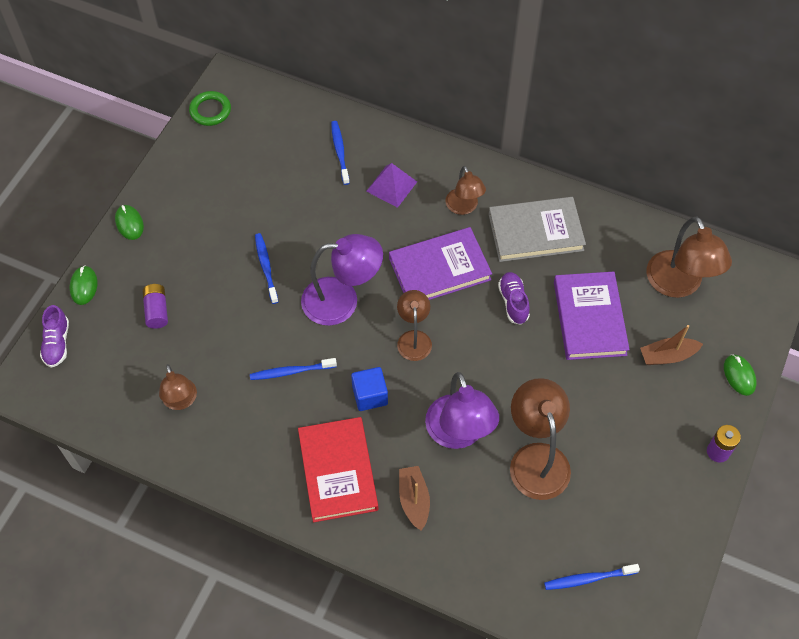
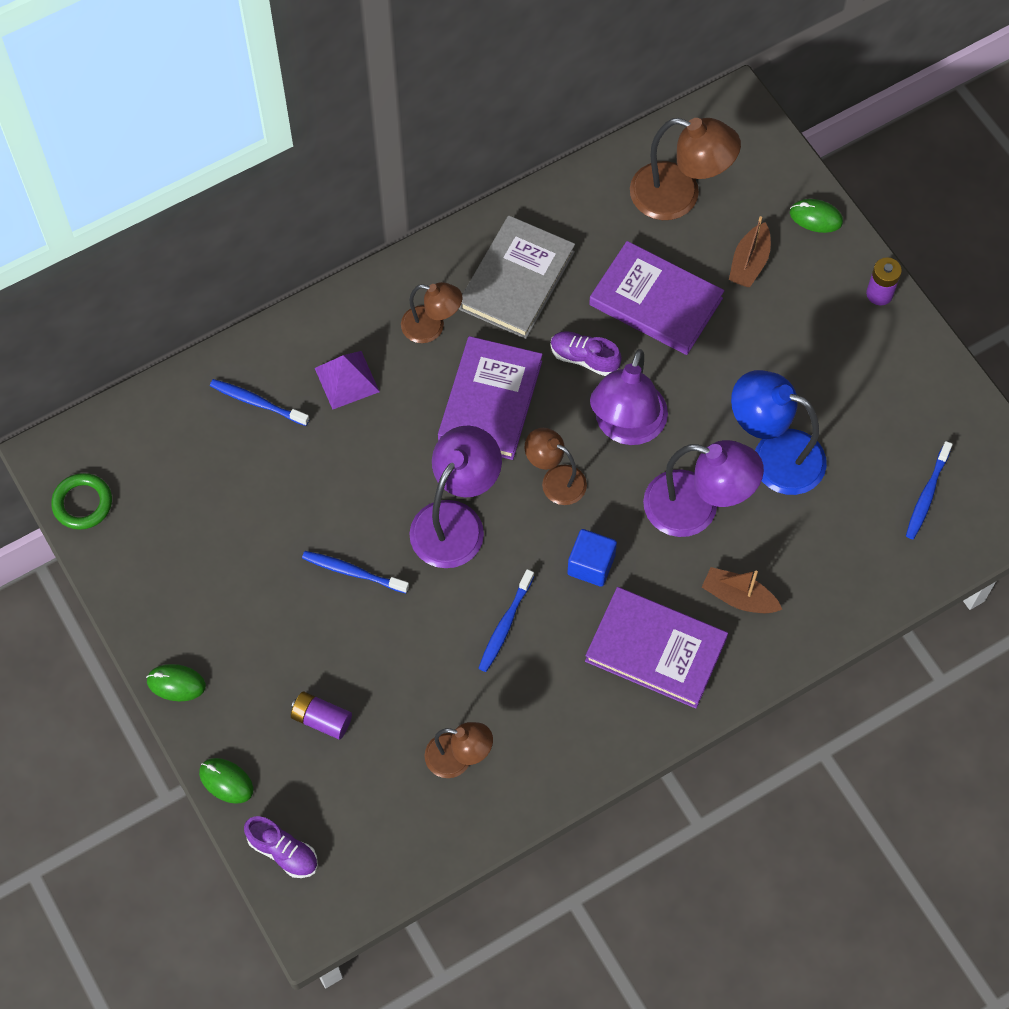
camera: 55 degrees left, 5 degrees up
red book [298,417,378,522] -> purple book [585,587,728,709]
brown lamp [510,378,571,500] -> blue lamp [731,370,827,495]
none -> purple lamp [590,349,668,445]

